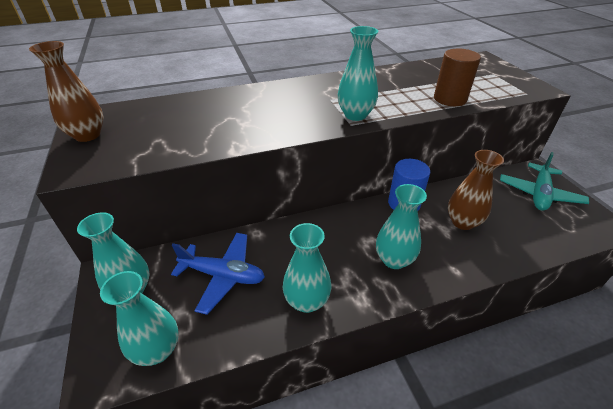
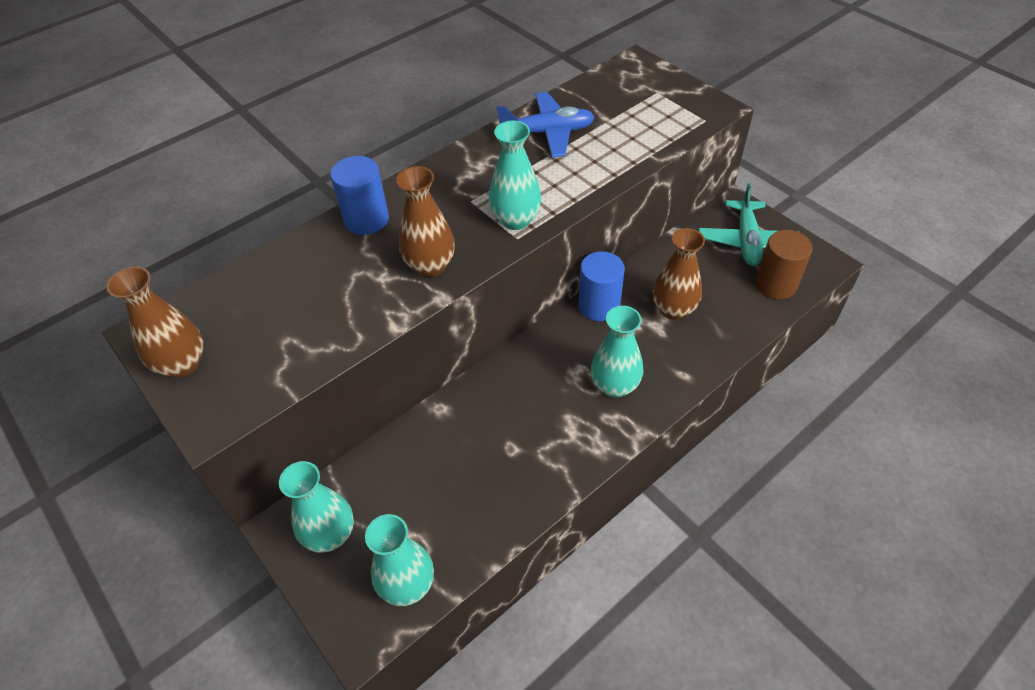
camera: 20 degrees left, 10 degrees up
blue plane [171,233,265,315] -> blue plane moved to [497,92,594,158]
turquoise vase [283,223,331,313] -> none
brown cylinder [434,48,481,106] -> brown cylinder moved to [755,230,813,299]
none -> blue cylinder [330,156,389,235]
none -> brown vase [396,166,455,277]

